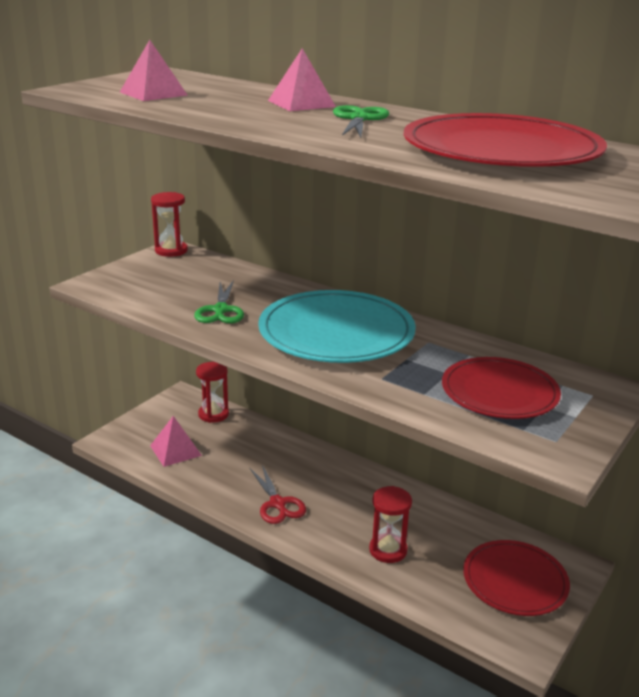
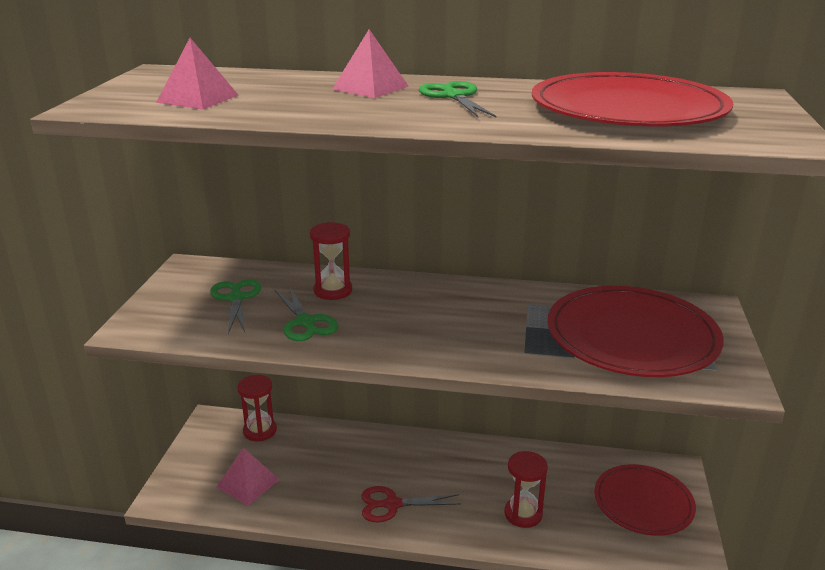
camera: 25 degrees left, 0 degrees up
red hourglass [151,192,188,257] -> red hourglass moved to [310,222,352,300]
red scissors [250,465,306,524] -> red scissors turned 135 degrees clockwise [361,486,461,522]
turquoise plate [258,290,416,363] -> none
red plate [442,357,561,419] -> red plate [547,286,724,377], size x1.51
none -> green scissors [210,279,261,334]

